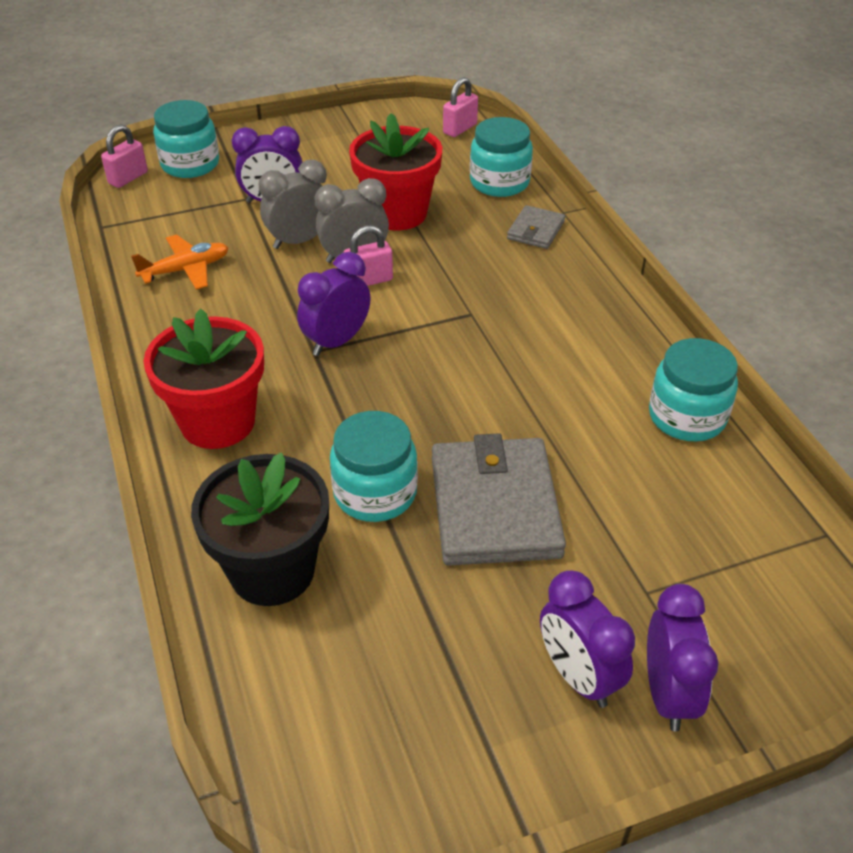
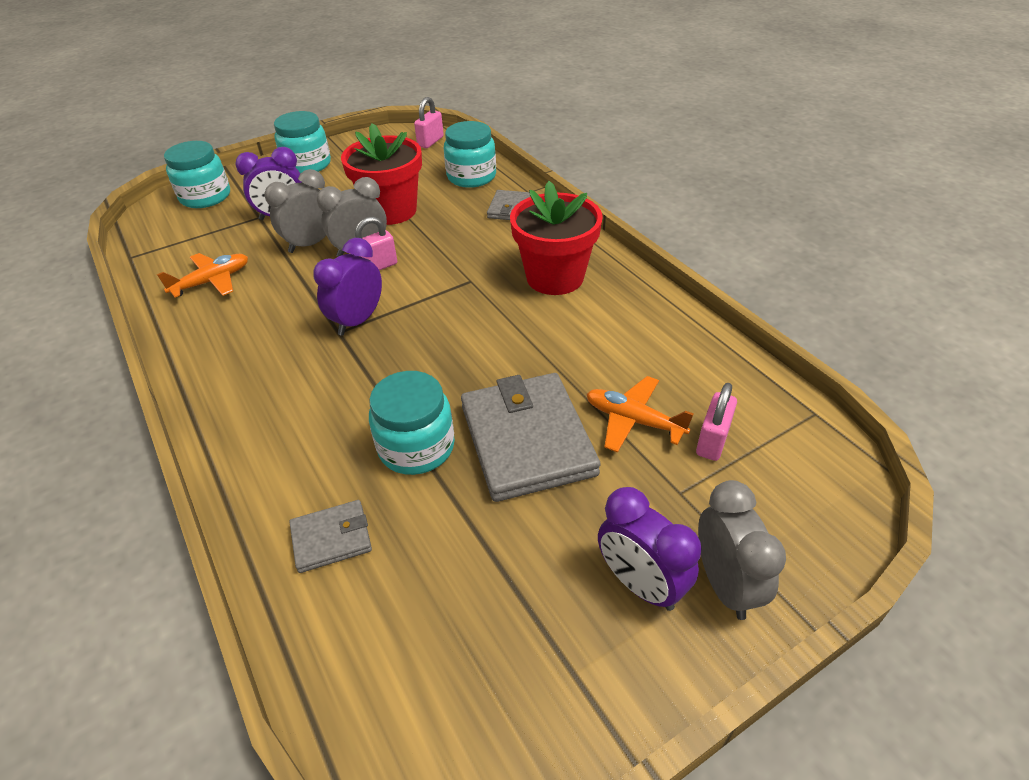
camera: 10 degrees left, 0 degrees up
pink padlock [101,124,148,188] -> pink padlock moved to [696,383,737,461]
red flower pot [143,309,264,449] -> red flower pot moved to [510,181,603,295]
black flower pot [191,452,329,606] -> grey wallet [290,500,372,573]
purple clock [647,584,718,731] -> grey clock [698,480,786,620]
turquoise jar [649,338,738,441] -> turquoise jar moved to [274,111,331,174]
none -> orange plane [586,376,694,453]

